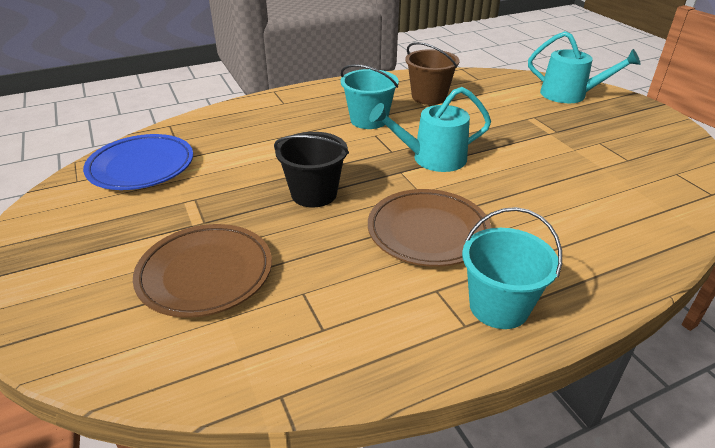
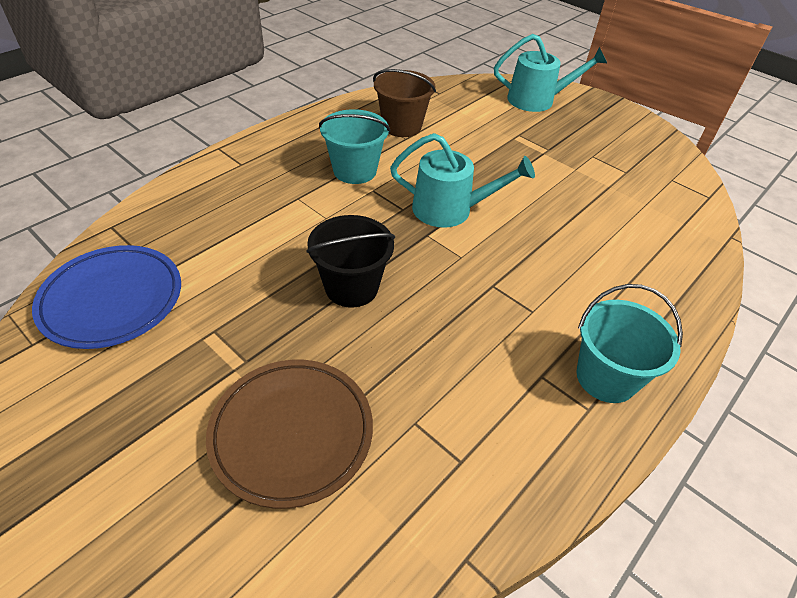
camera: 25 degrees left, 10 degrees up
brown plate [368,189,492,267] -> none
turquoise watering can [369,87,491,172] -> turquoise watering can turned 135 degrees counterclockwise [390,133,535,228]

